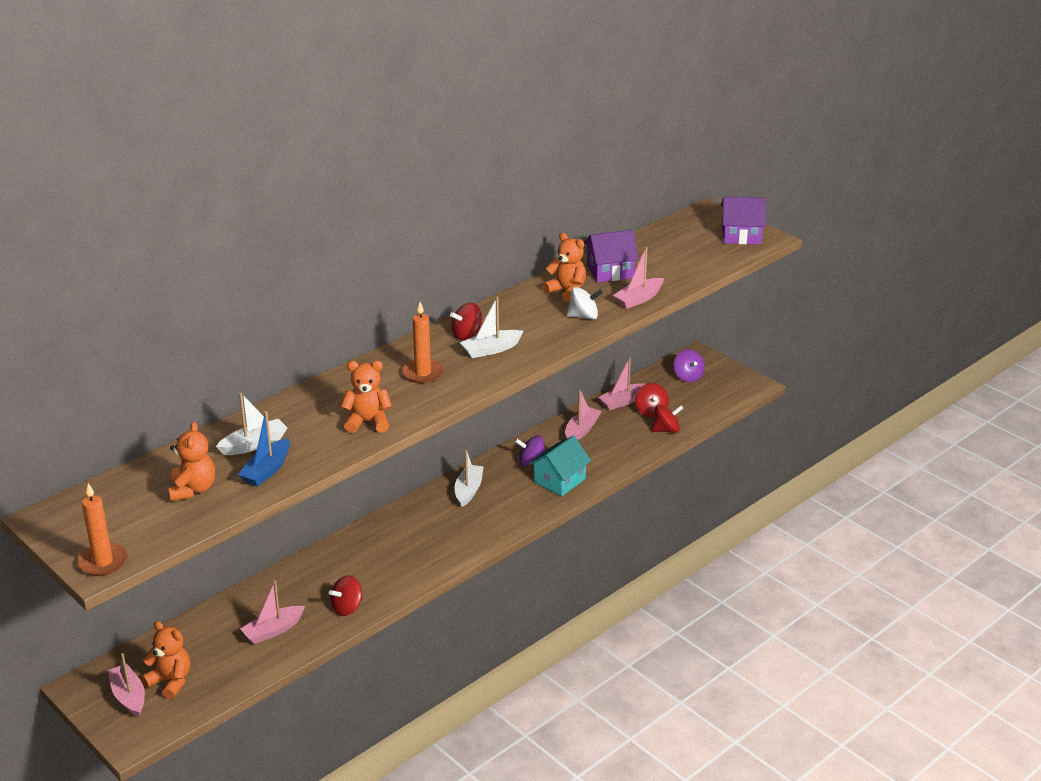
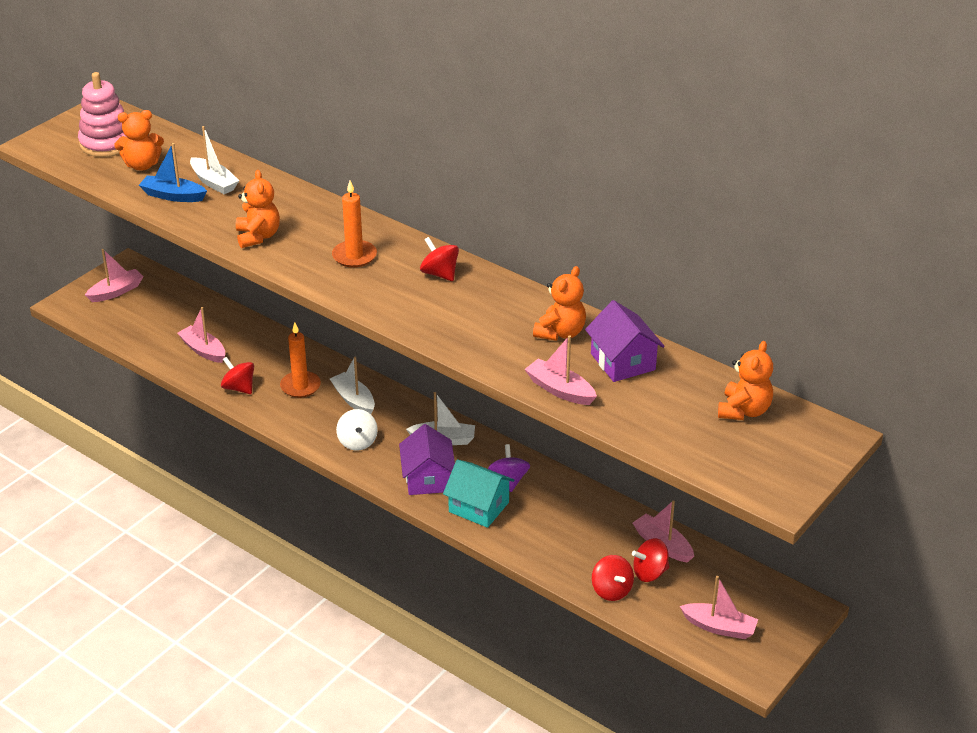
camera: 80 degrees right, 5 degrees up
orange candle [77,483,128,576] -> orange candle moved to [280,322,321,398]
orange teddy bear [141,621,190,699] -> orange teddy bear moved to [718,341,773,420]
white boat [460,297,523,358] -> white boat moved to [330,357,375,414]
pink boat [565,390,602,440] -> pink boat moved to [680,576,758,639]
white spinning top [567,287,603,320] -> white spinning top moved to [336,409,378,451]
purple spinning top [674,349,705,382] -> none
purple house [721,197,766,244] -> purple house moved to [399,424,455,495]
none -> pink stacking toy [78,72,126,157]

